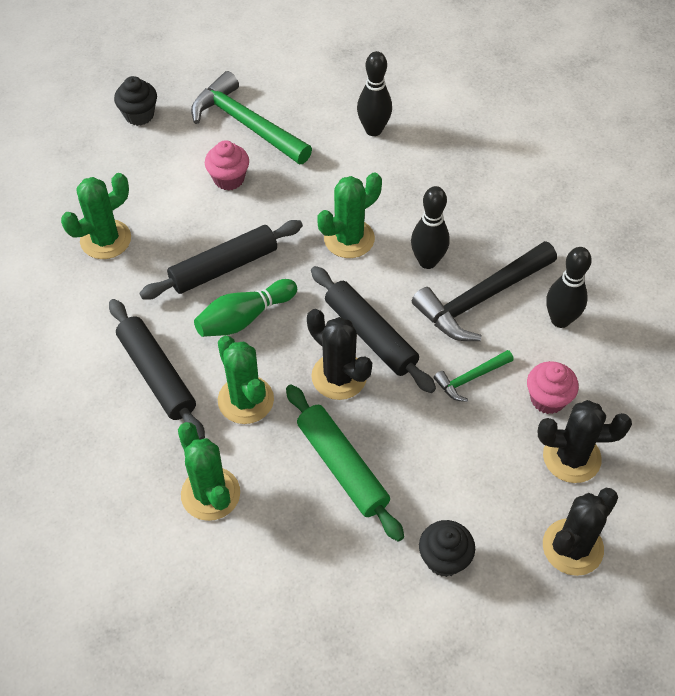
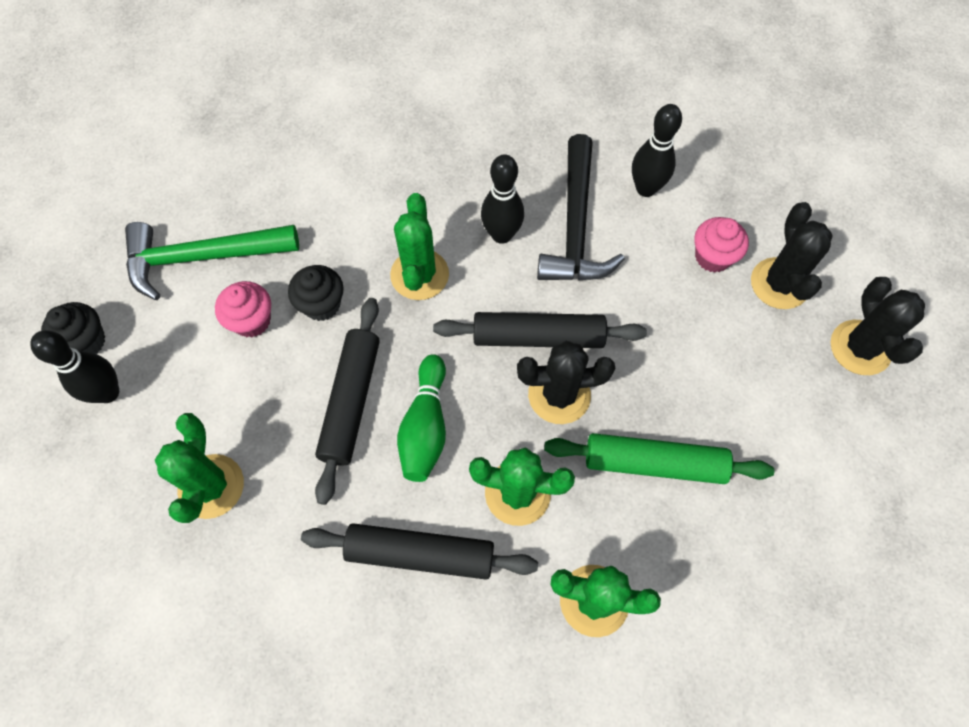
camera: 50 degrees left, 10 degrees up
black bowling pin [357,51,392,136] -> black bowling pin moved to [30,330,119,403]
black cupcake [419,520,475,577] -> black cupcake moved to [288,265,344,321]
green hammer [434,350,514,402] -> none
black cactus [538,400,632,483] -> black cactus turned 45 degrees counterclockwise [751,202,833,309]

